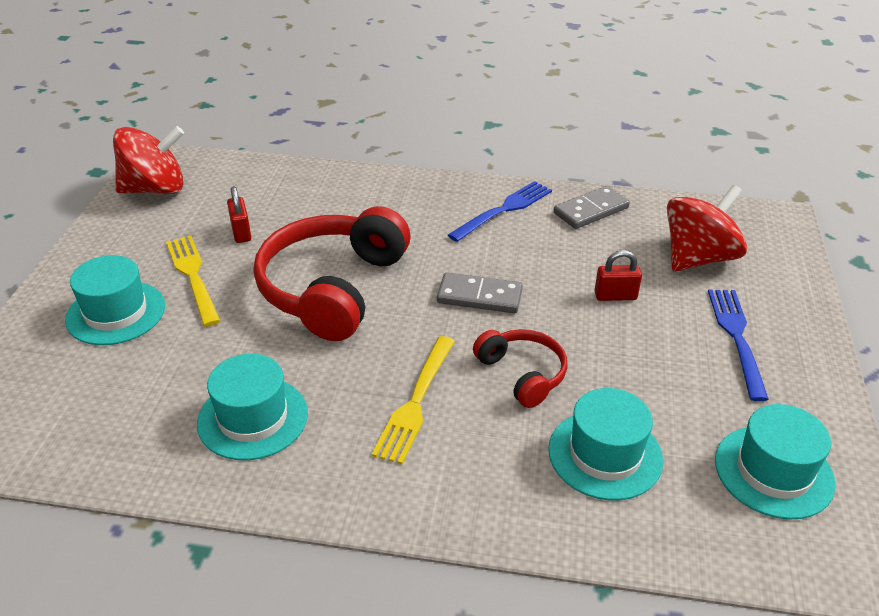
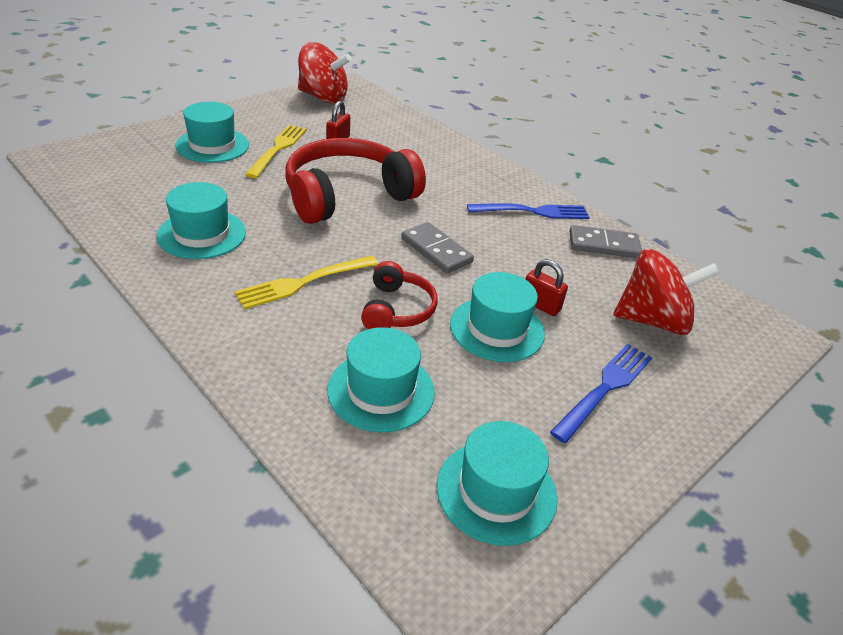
camera: 35 degrees right, 0 degrees up
none -> turquoise hat [450,272,545,362]

